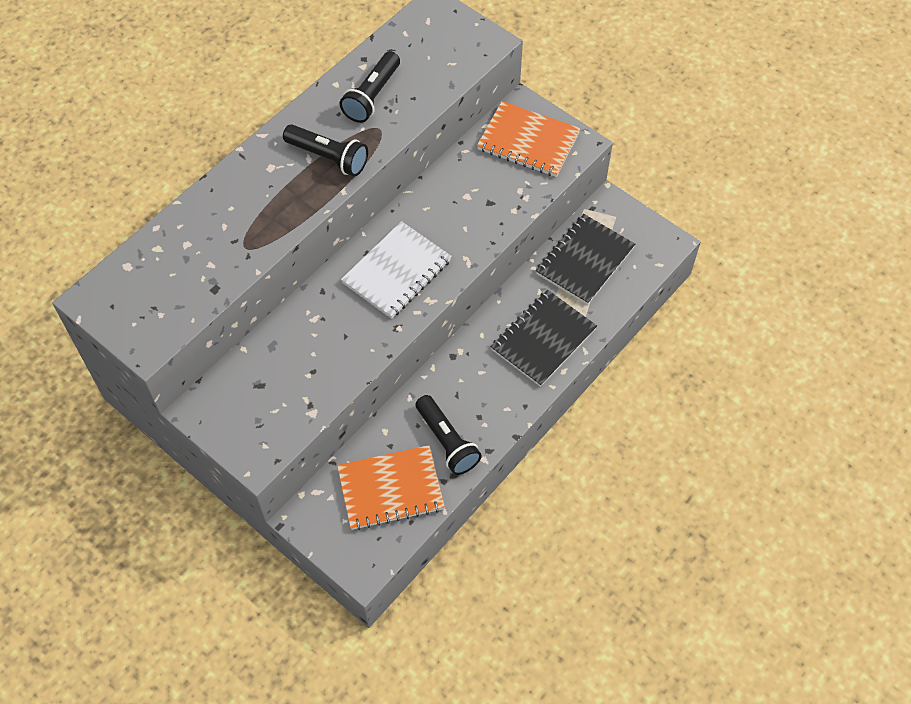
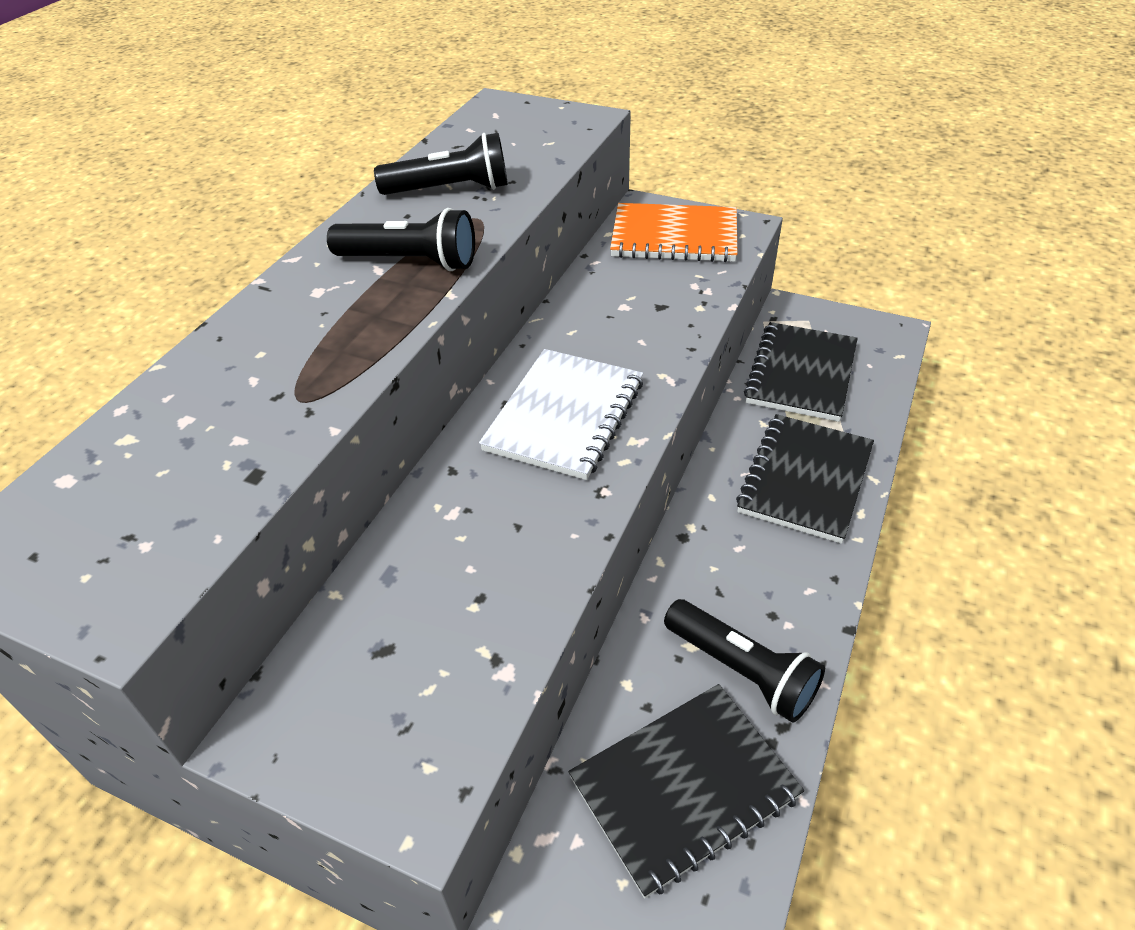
camera: 15 degrees left, 15 degrees down
orange notebook [337,445,445,530] -> black notebook [568,684,804,898]
black flashlight [340,51,400,123] -> black flashlight turned 105 degrees counterclockwise [374,133,508,195]

